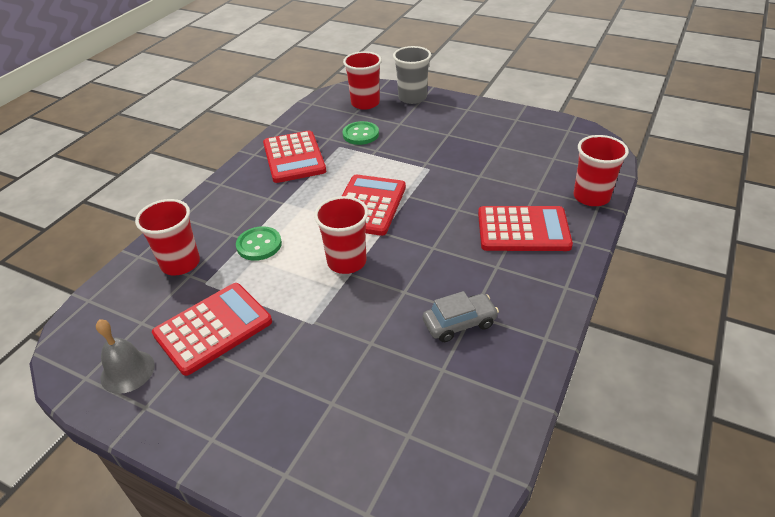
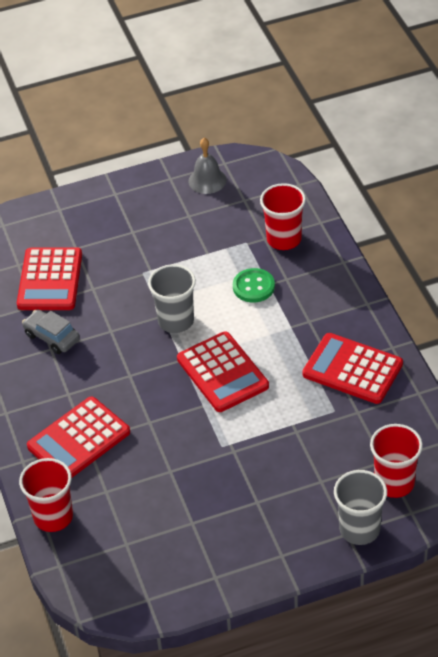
camera: 135 degrees right, 5 degrees up
red calculator [152,283,272,376] -> red calculator moved to [17,247,82,310]
red cup [314,196,368,274] -> grey cup [148,264,196,333]
green button [343,121,379,145] -> none
grey car [423,291,499,342] -> grey car turned 105 degrees clockwise [22,310,80,354]

